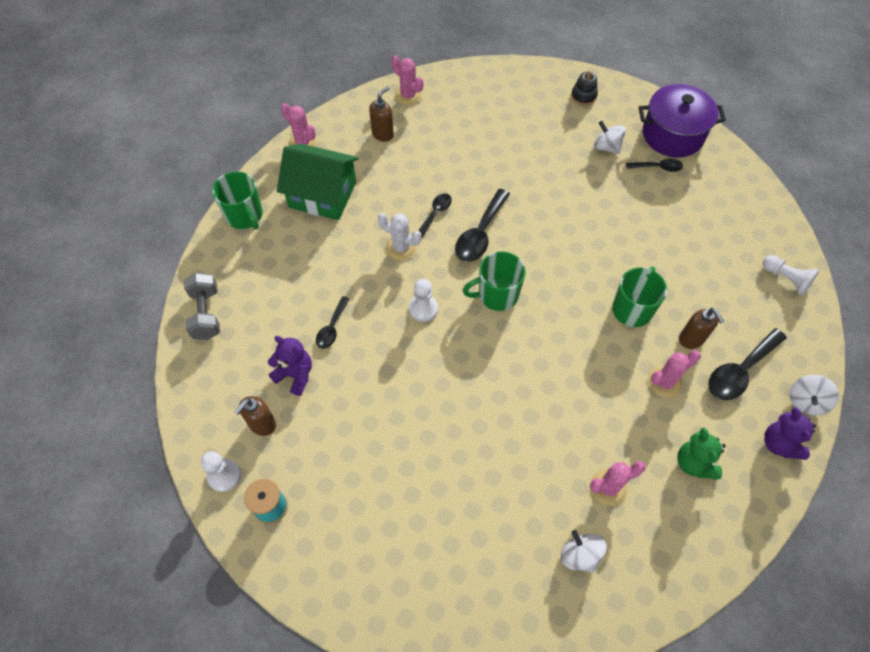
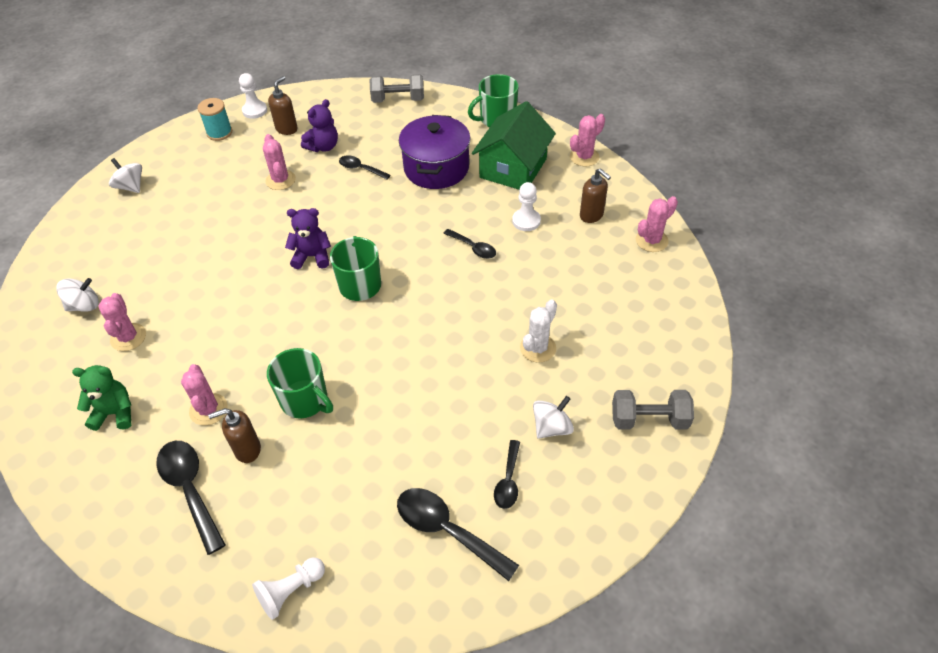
camera: 100 degrees right, 10 degrees down
brown soap dispenser [234,396,276,436] -> brown soap dispenser turned 75 degrees clockwise [268,76,298,135]
white cactus [378,213,422,260] -> white cactus moved to [520,300,557,363]
white pawn [409,279,438,322] -> white pawn moved to [512,182,541,231]
black spoon [455,189,510,262] -> black spoon moved to [397,488,519,581]
black stacking toy [571,71,598,106] -> grey dumbbell [612,390,694,430]
purple pot [639,84,726,157] -> purple pot moved to [399,115,471,189]
purple teddy bear [764,407,816,460] -> purple teddy bear moved to [285,208,331,269]
white spinning top [790,375,839,416] -> white spinning top moved to [109,158,142,193]
none -> pink cactus [263,134,296,190]

